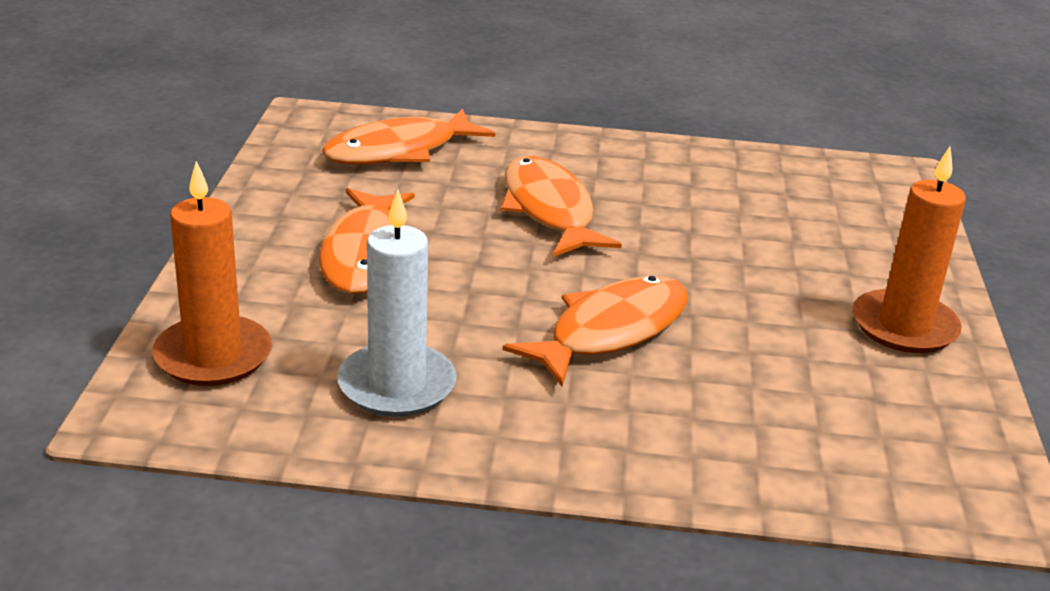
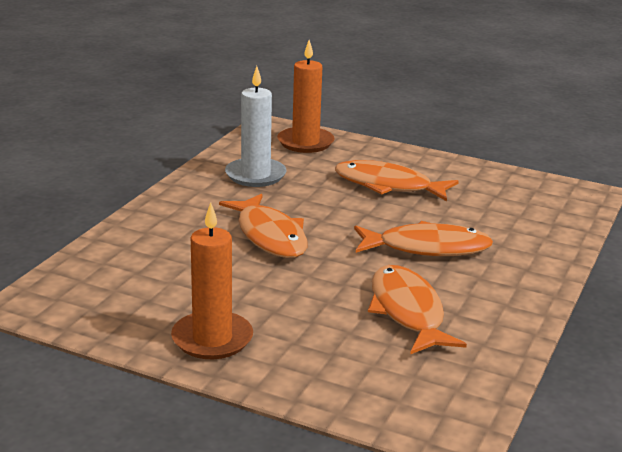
camera: 110 degrees right, 5 degrees down
orange fish [322,109,495,165] -> orange fish moved to [368,265,467,354]

